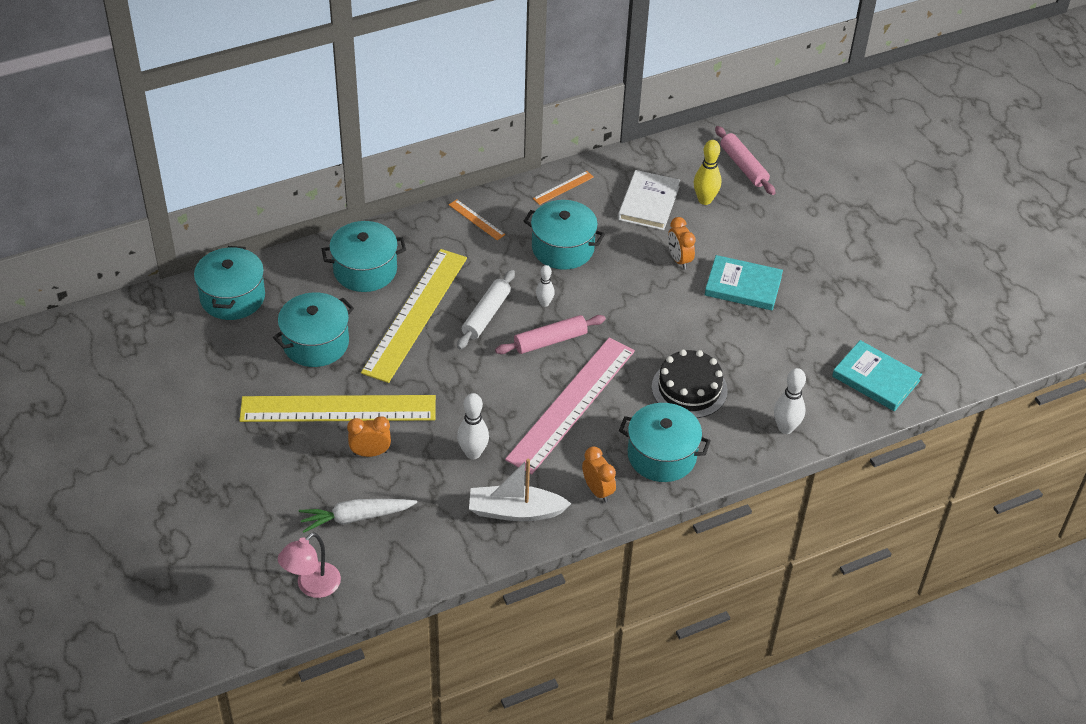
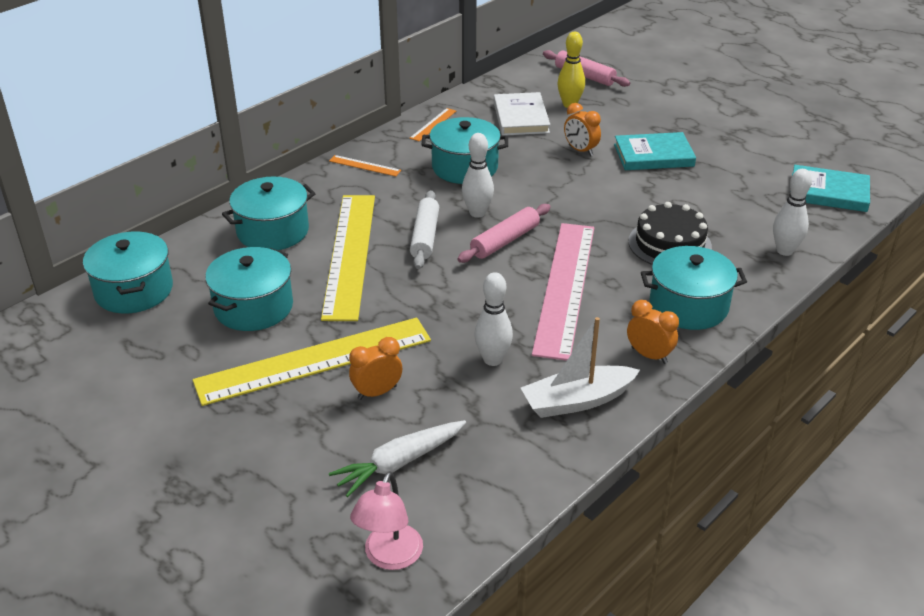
camera: 20 degrees left, 10 degrees down
white bowling pin [536,265,555,307] -> white bowling pin [462,133,494,218], size x1.57

